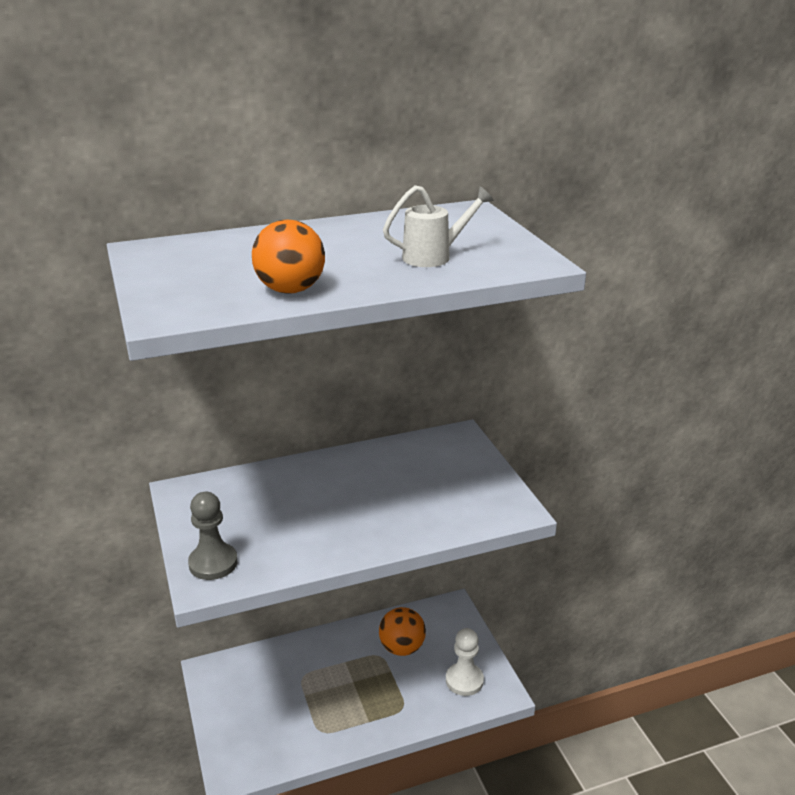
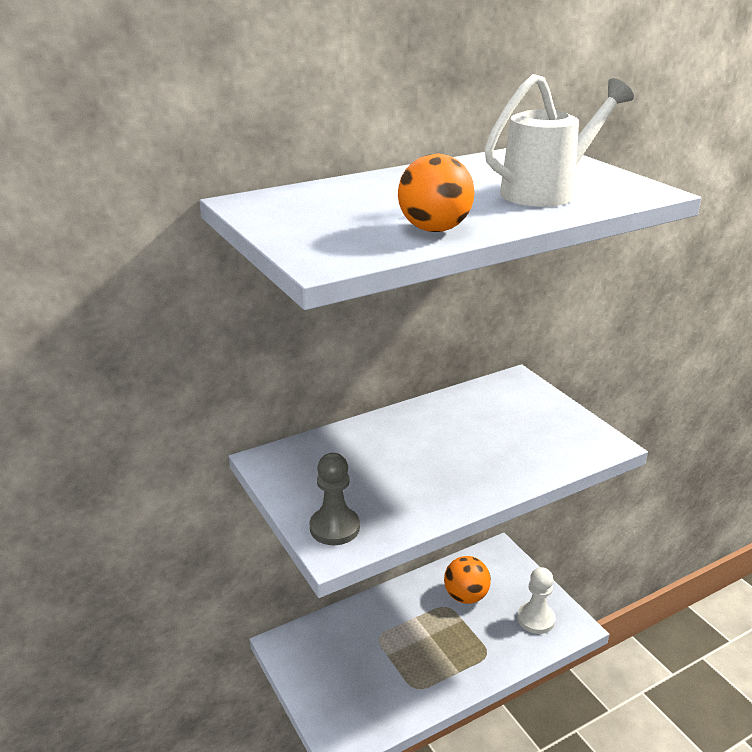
camera: 10 degrees left, 0 degrees up
white watering can [383,185,494,267] -> white watering can [485,74,634,207], size x1.53

